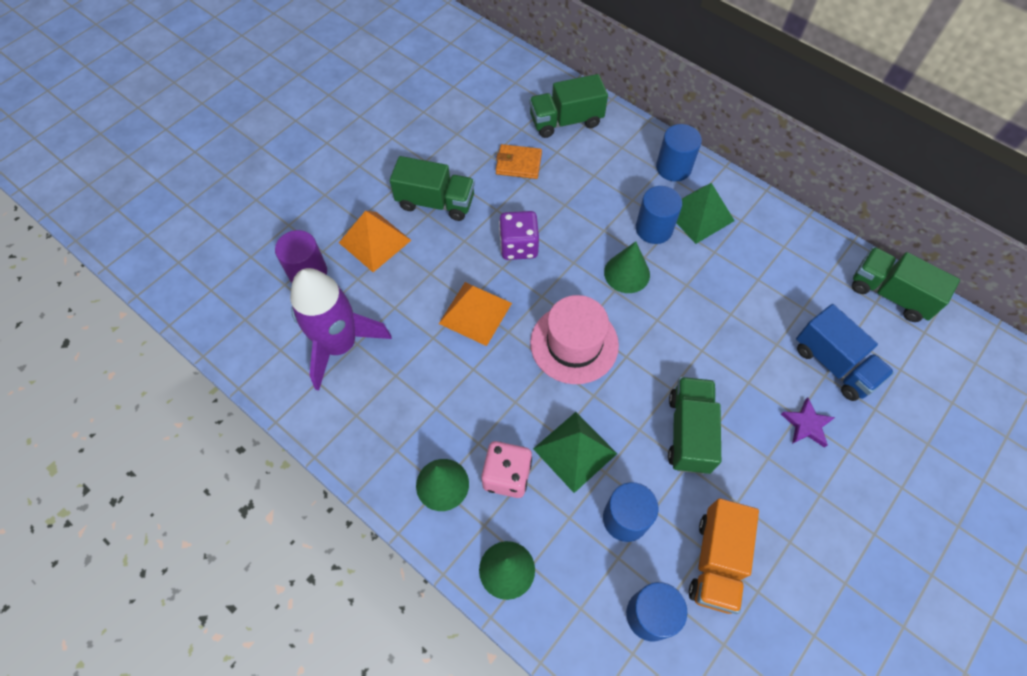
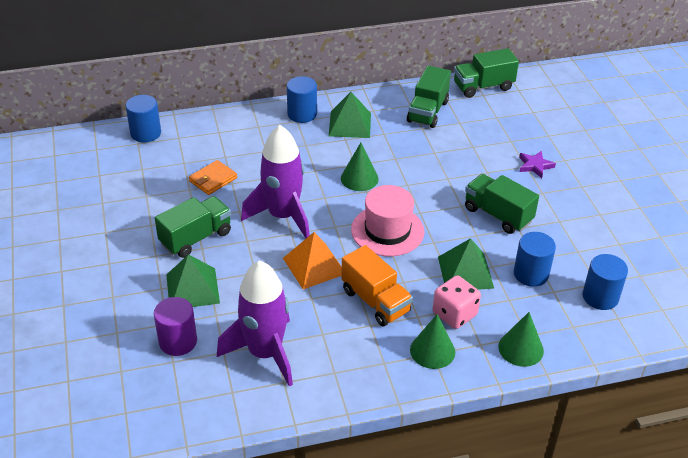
camera: 55 degrees left, 20 degrees down
orange pyramid [339,211,411,272] -> green pyramid [166,254,220,307]
purple dice [499,211,539,260] -> purple rocket [241,125,310,238]
green truck [529,74,608,138] -> green truck moved to [407,65,451,128]
blue cylinder [636,186,682,244] -> blue cylinder moved to [126,95,161,143]
orange truck [689,498,759,614] -> orange truck moved to [341,245,413,326]
blue truck [796,304,894,401] -> none

